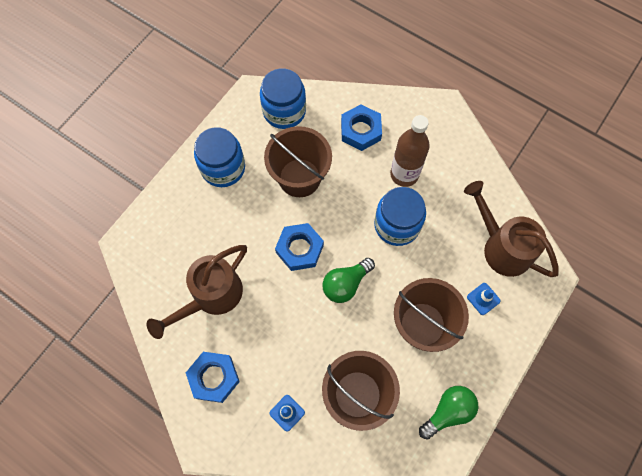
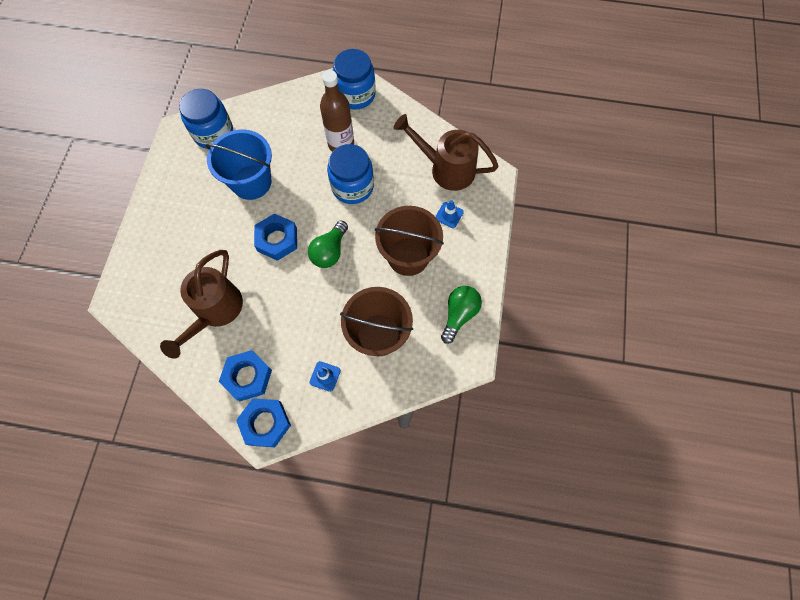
camera: 25 degrees left, 0 degrees up
blue jar [194,127,245,187] -> blue jar moved to [333,49,376,110]
brown bucket [264,126,332,197] -> blue bucket [205,129,272,200]
blue nut [341,104,382,151] -> blue nut moved to [236,398,291,447]

